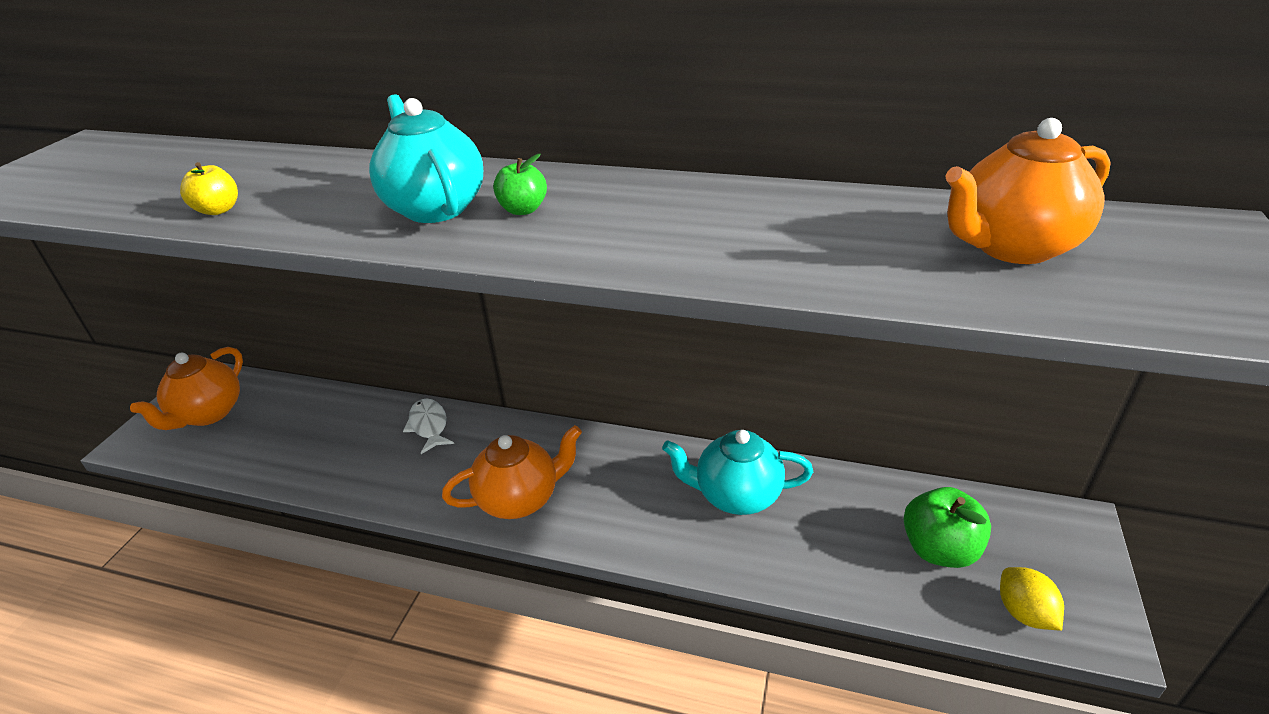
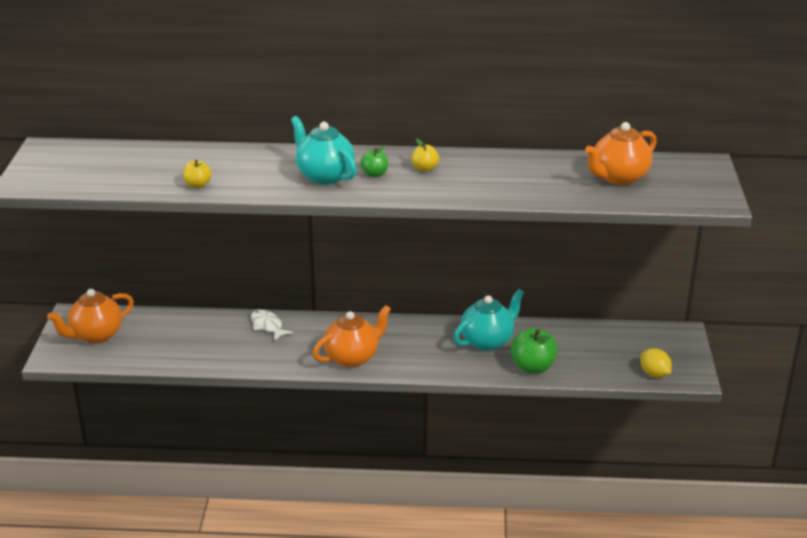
camera: 15 degrees left, 5 degrees down
orange teapot [130,347,243,430] -> orange teapot turned 45 degrees clockwise [47,289,134,344]
turquoise teapot [662,430,813,515] -> turquoise teapot turned 150 degrees clockwise [453,289,524,351]
green apple [904,487,991,568] -> green apple moved to [510,328,558,374]
none -> yellow apple [411,139,439,172]

